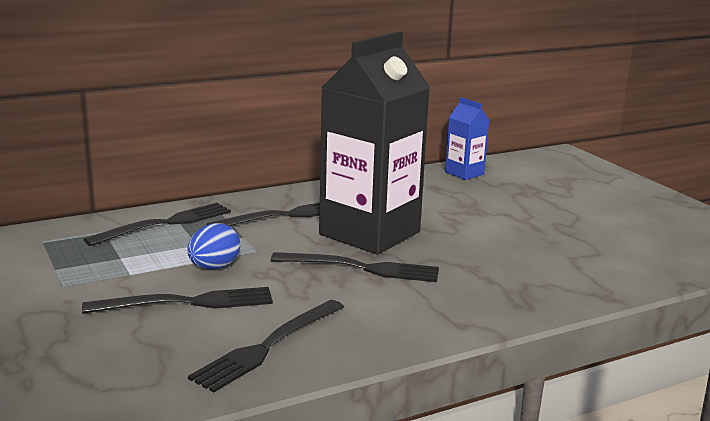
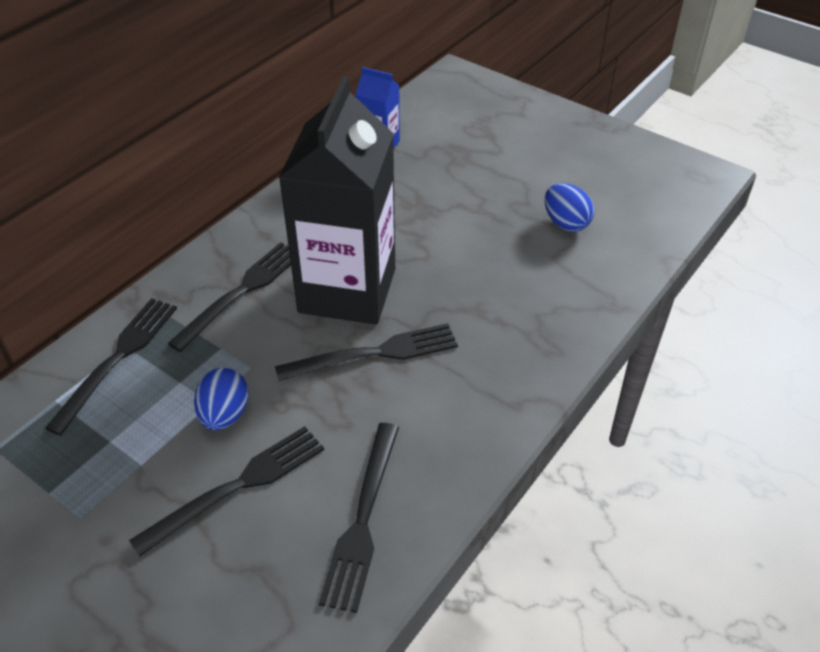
camera: 25 degrees left, 25 degrees up
none -> blue egg [545,183,594,232]

